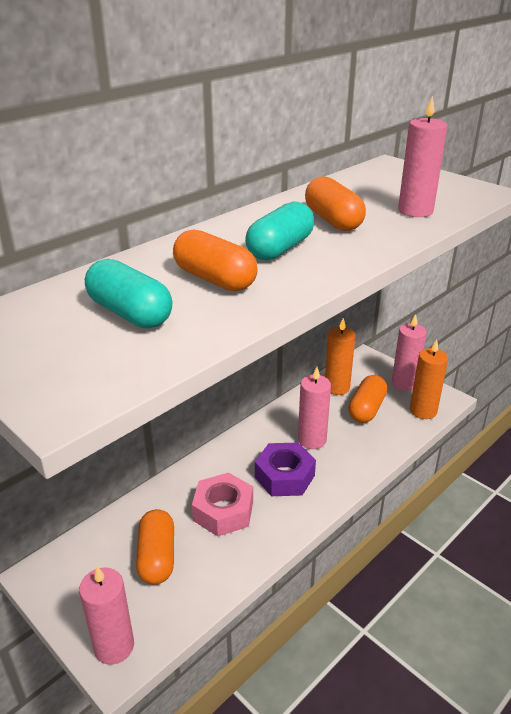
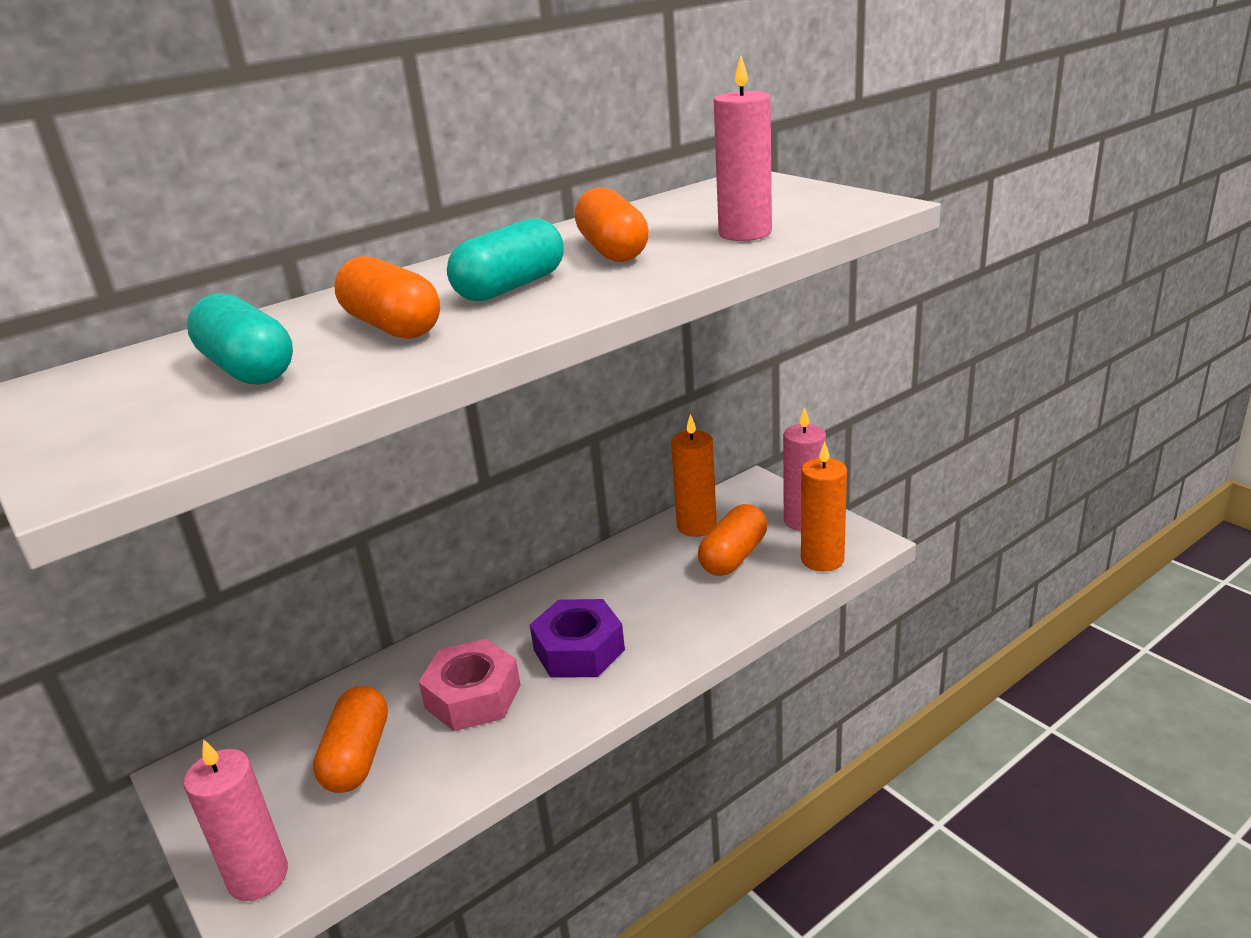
camera: 10 degrees right, 5 degrees down
pink candle [298,367,331,449] -> none

